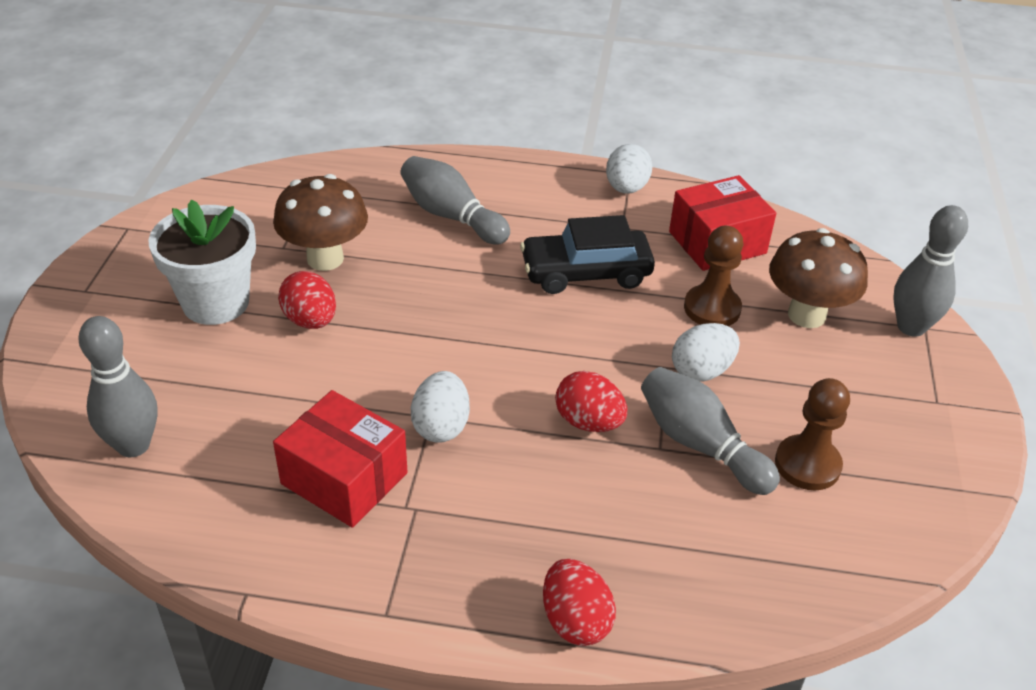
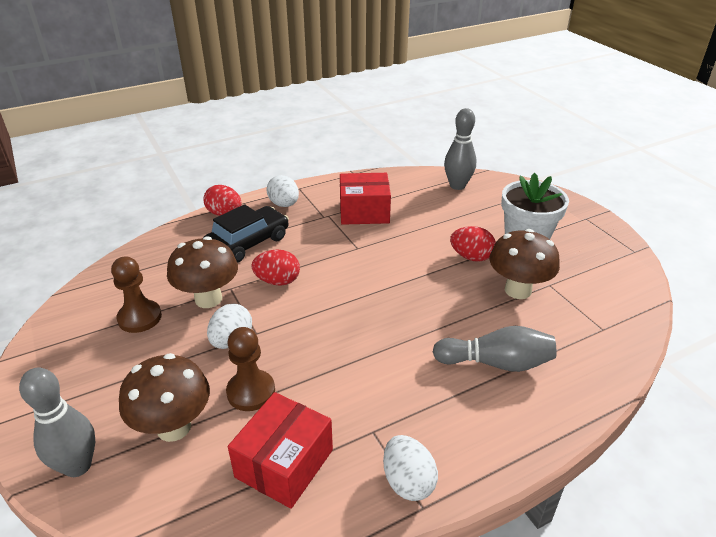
camera: 145 degrees right, 5 degrees down
white egg [411,371,470,443] -> white egg moved to [266,175,299,207]
black car [520,215,655,294] -> black car moved to [203,204,289,263]
grey bowling pin [641,367,780,495] -> brown mushroom [167,236,238,308]

